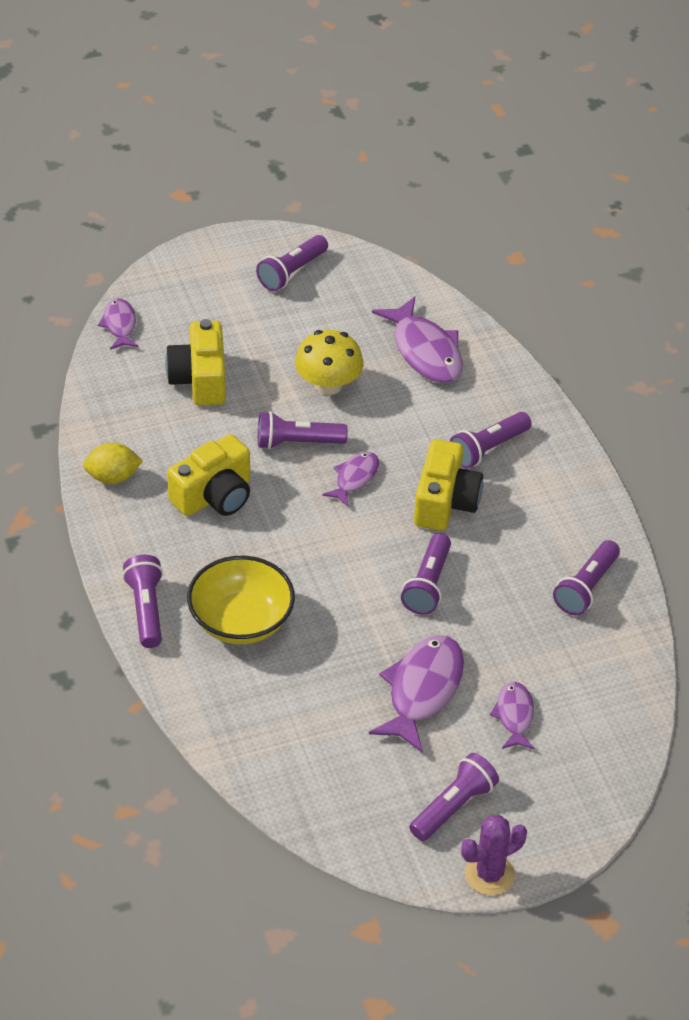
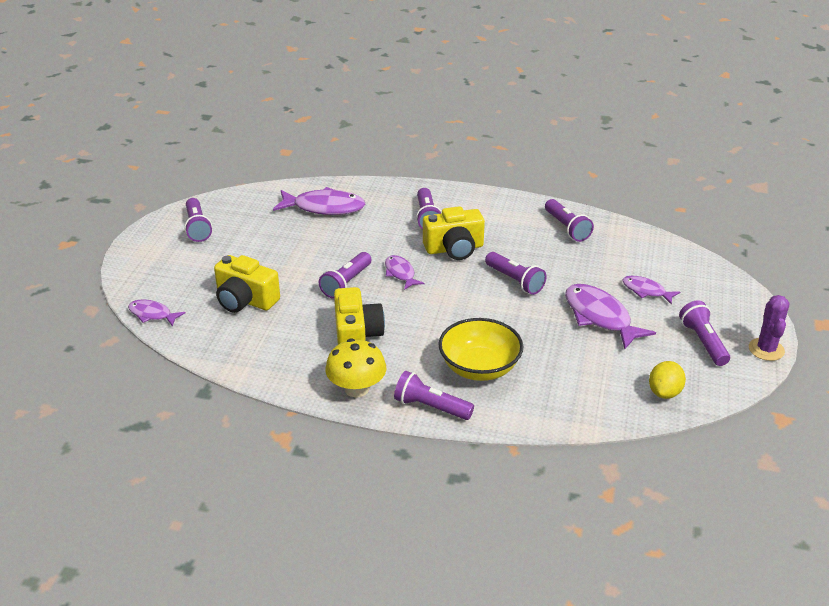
camera: 55 degrees left, 10 degrees down
yellow lemon [83,442,143,484] -> yellow lemon moved to [649,361,686,399]
yellow mushroom [295,330,363,395] -> yellow mushroom moved to [325,339,386,397]
yellow camera [414,439,483,531] -> yellow camera turned 120 degrees clockwise [423,206,485,260]

